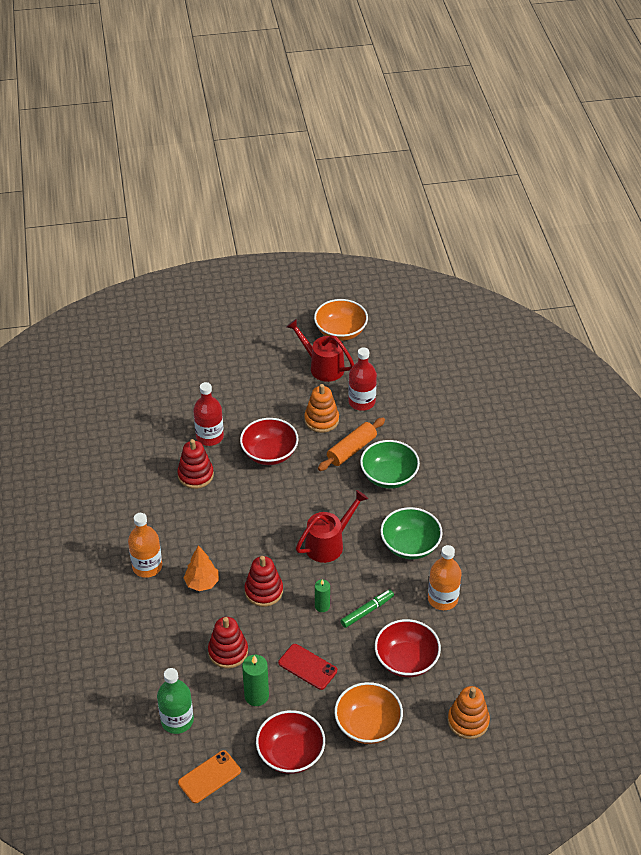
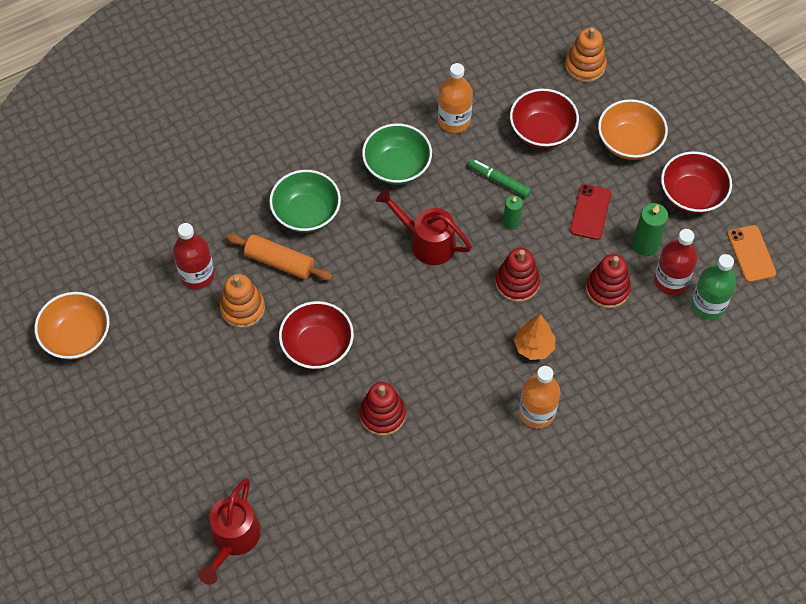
camera: 110 degrees left, 15 degrees up
orange phone [178,750,241,803] -> orange phone turned 45 degrees clockwise [728,225,776,282]
red bottle [193,382,224,446] -> red bottle moved to [654,229,698,295]
red watering can [286,319,354,382] -> red watering can moved to [198,478,261,585]

